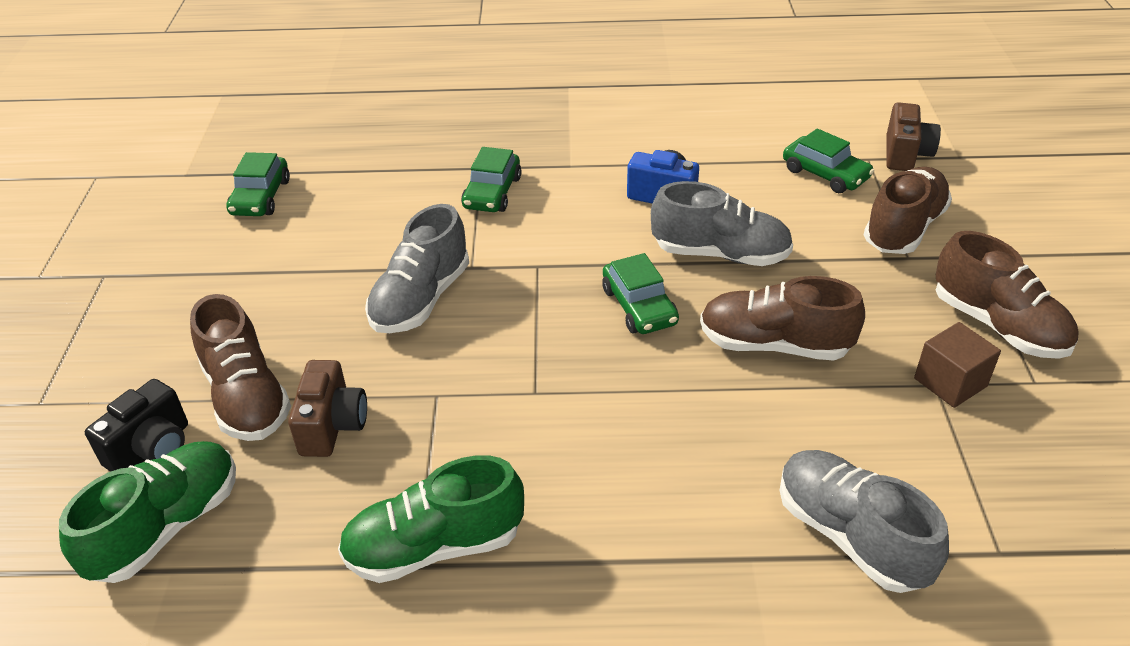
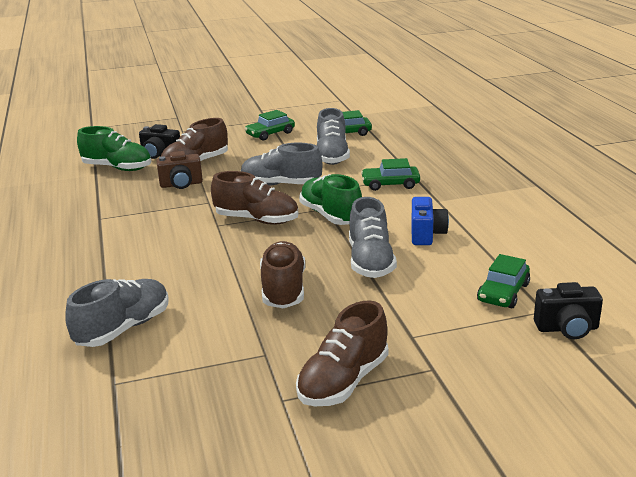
camera: 75 degrees right, 15 degrees down
green shoe [338,455,524,583] -> green shoe moved to [299,174,362,225]
green car [602,253,679,334] -> green car moved to [245,110,295,141]
brown shoe [864,167,952,254] -> brown shoe moved to [211,171,298,225]
brown camera [886,102,941,171] -> black camera [534,282,603,339]
brown cube [914,322,1001,408] -> none
none -> grey shoe [317,108,350,165]

